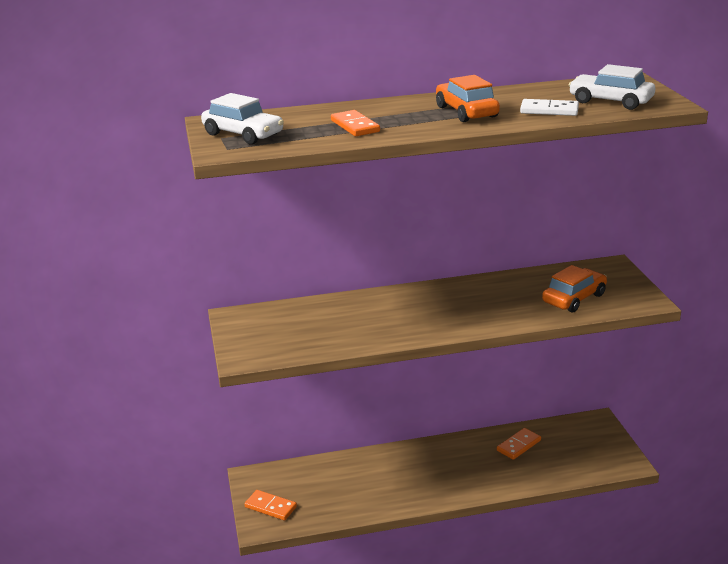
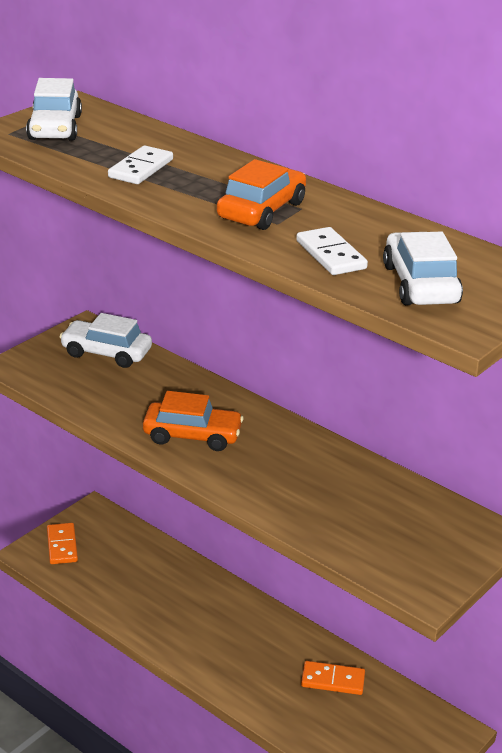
camera: 50 degrees right, 5 degrees up
orange domino [331,110,380,136] -> white domino [108,146,173,184]
orange car [542,265,607,313] -> orange car moved to [143,391,244,451]
none -> white car [60,313,152,368]

